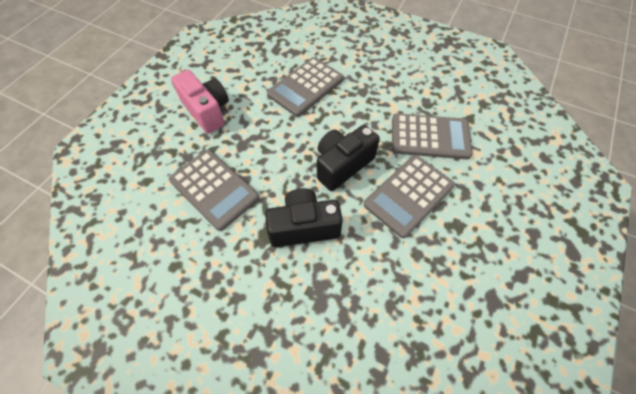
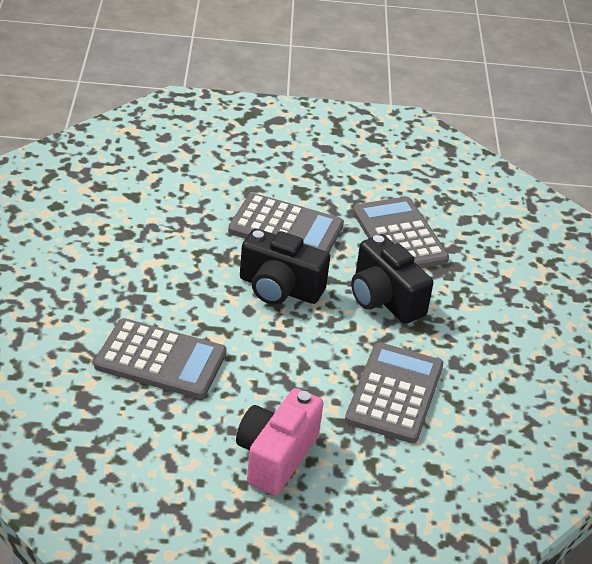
camera: 120 degrees left, 20 degrees down
grey calculator [392,113,473,159] -> grey calculator moved to [353,197,449,268]

